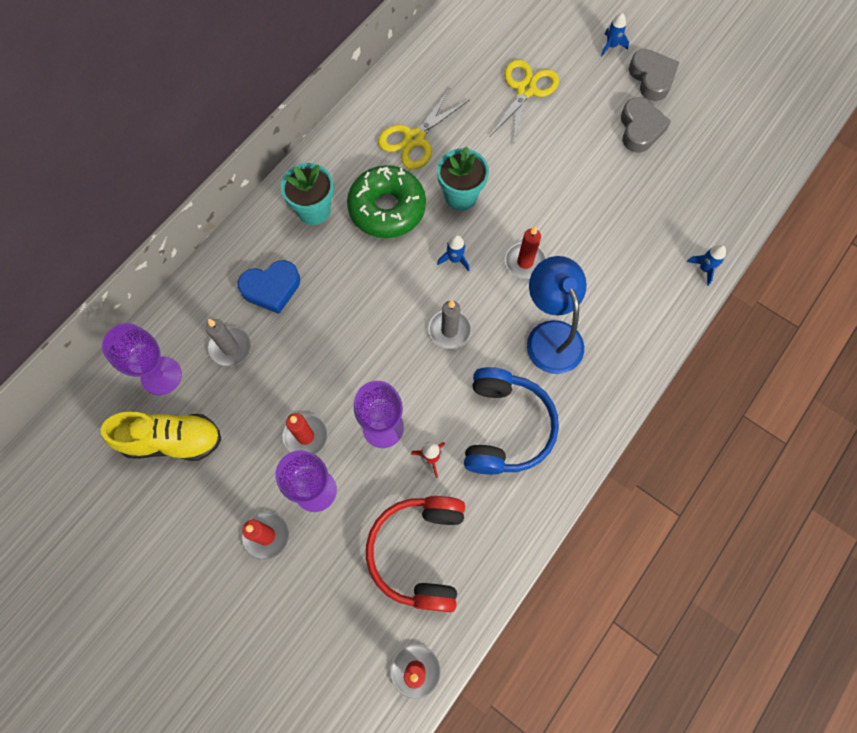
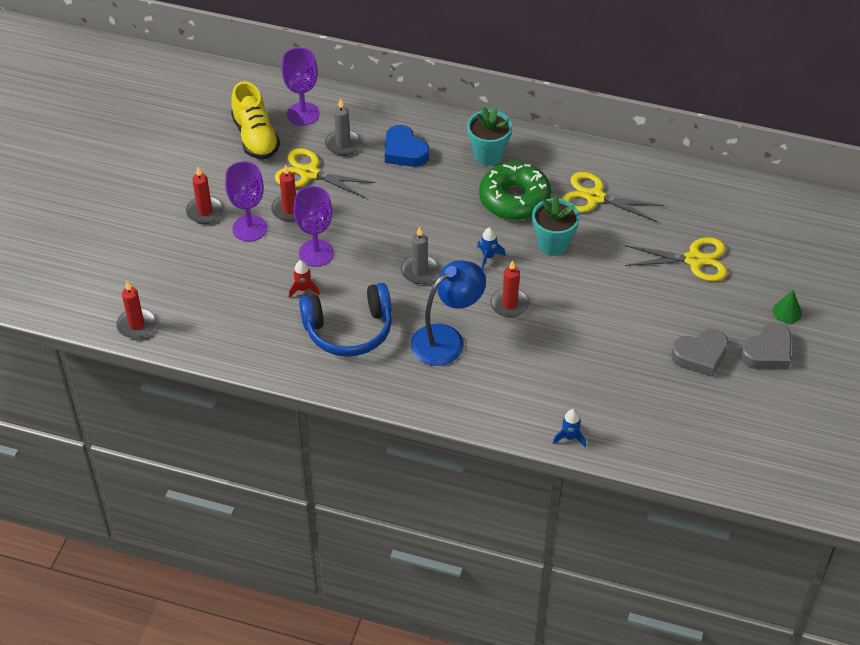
camera: 70 degrees right, 20 degrees down
red headphones [366,496,465,612] -> none
blue rocket [601,13,629,57] -> green cone [773,290,802,323]
none -> yellow scissors [275,148,375,198]

